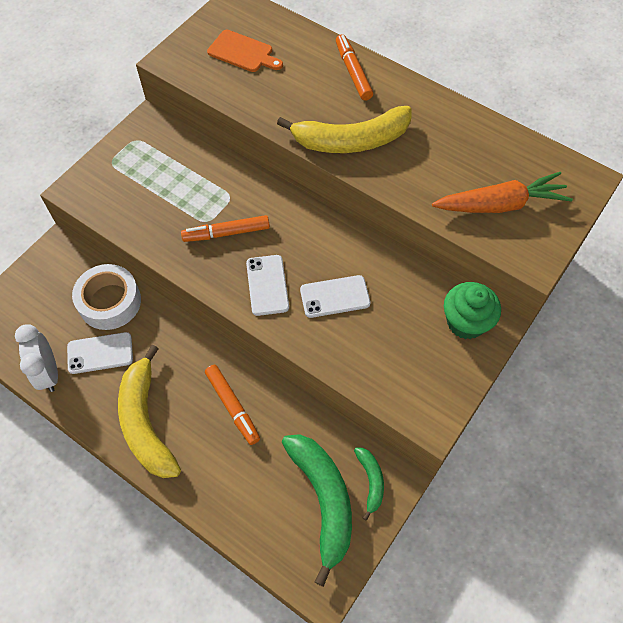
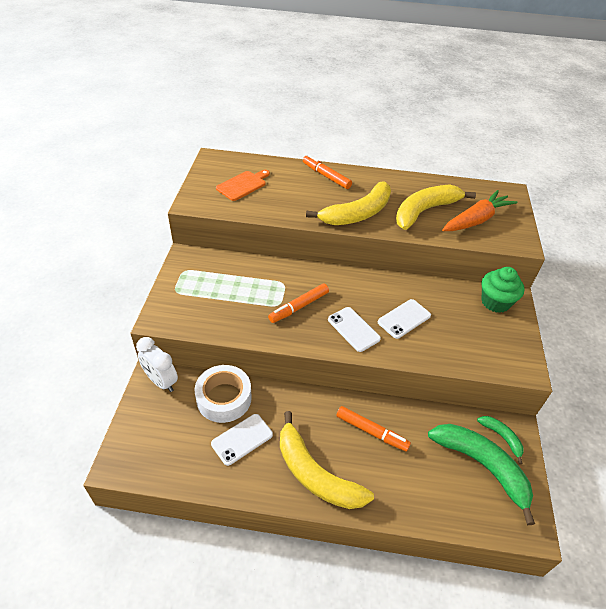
camera: 30 degrees left, 15 degrees down
white clock [15,324,58,392] -> white clock moved to [136,337,178,392]
orange cutting board [207,30,283,72] -> orange cutting board turned 45 degrees counterclockwise [216,170,270,201]
none -> yellow banana [396,184,476,230]

